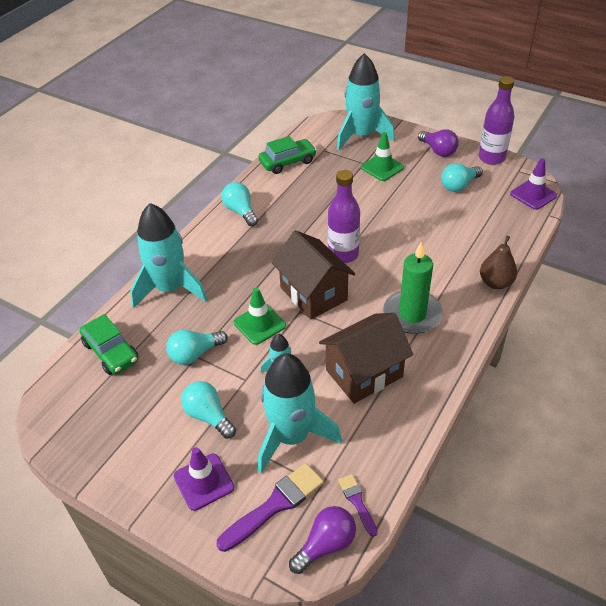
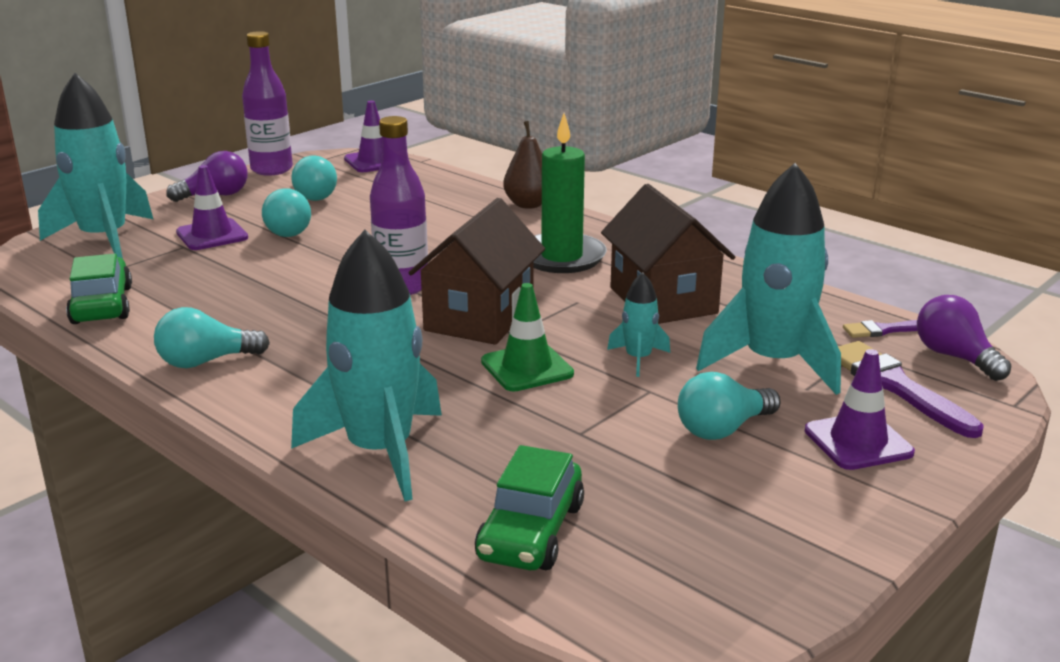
camera: 80 degrees left, 20 degrees down
green car [80,314,138,375] -> green car turned 135 degrees clockwise [475,445,584,570]
turquoise light bulb [166,330,228,365] -> turquoise light bulb moved to [262,188,311,237]
brown house [272,230,355,320] -> brown house turned 45 degrees counterclockwise [408,198,545,345]
green traffic cone [361,132,404,181] -> purple traffic cone [176,165,248,250]

